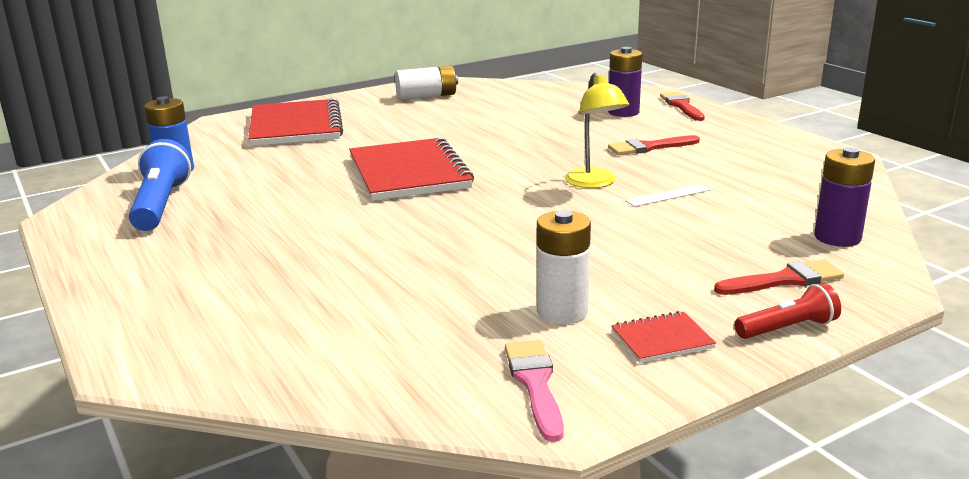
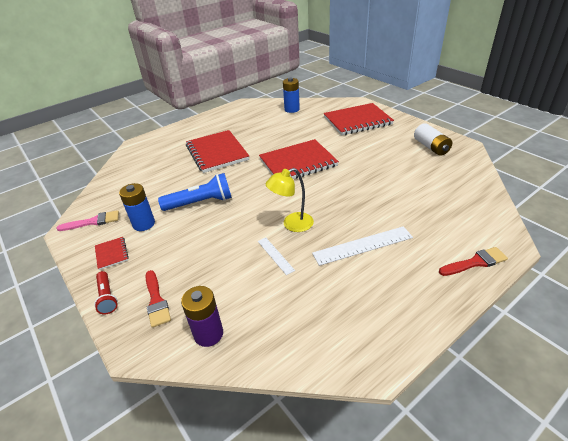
camera: 85 degrees right, 15 degrees up
blue flashlight [129,139,191,231] -> blue flashlight moved to [158,173,232,211]
white battery [537,210,591,324] -> blue battery [119,183,155,231]
purple battery [608,47,642,117] -> none
red brush [608,135,700,155] -> white ruler [312,226,413,266]
none -> red notebook [186,130,249,173]

